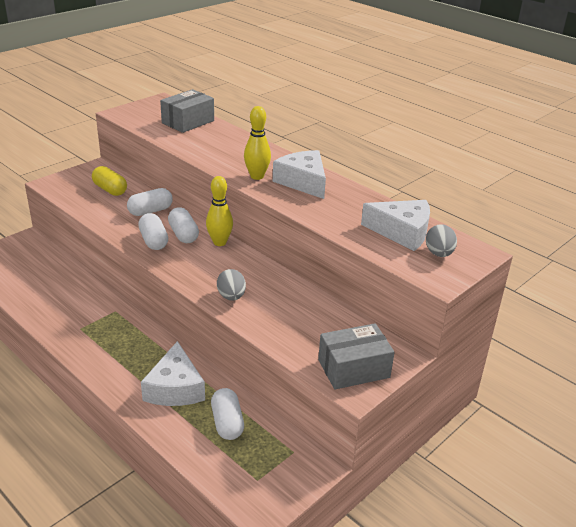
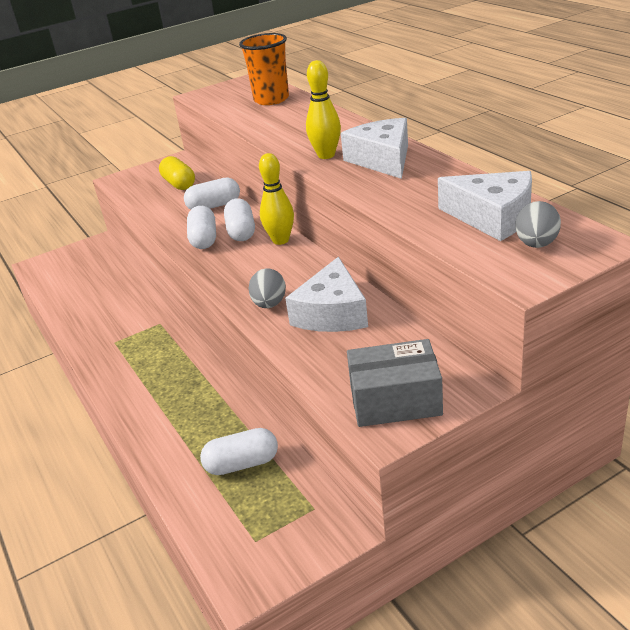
camera: 20 degrees right, 0 degrees up
white cheese [141,341,205,406] -> white cheese moved to [285,257,368,332]
grey box [160,89,214,133] -> orange cup [239,33,289,105]
white capsule [211,388,244,440] -> white capsule turned 75 degrees clockwise [200,428,278,475]

